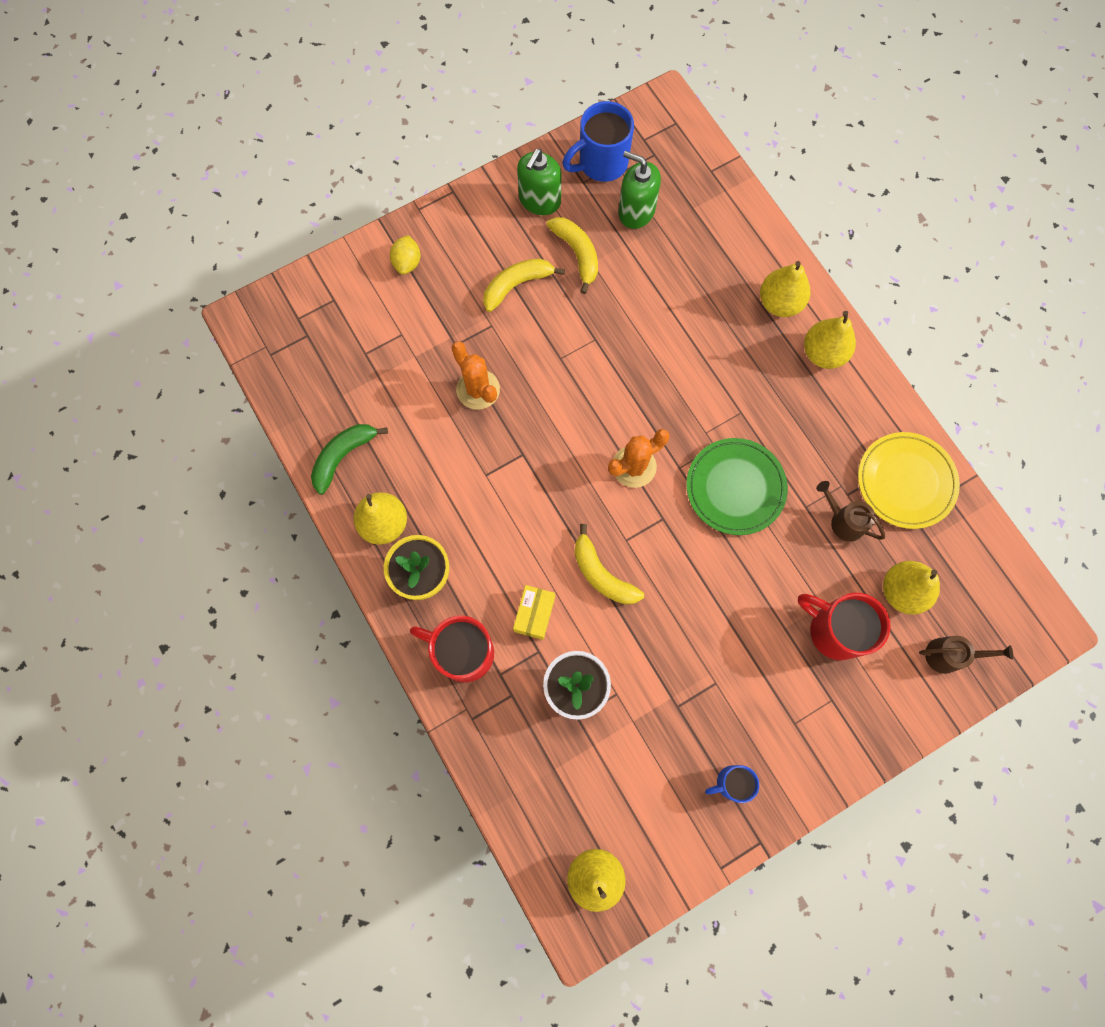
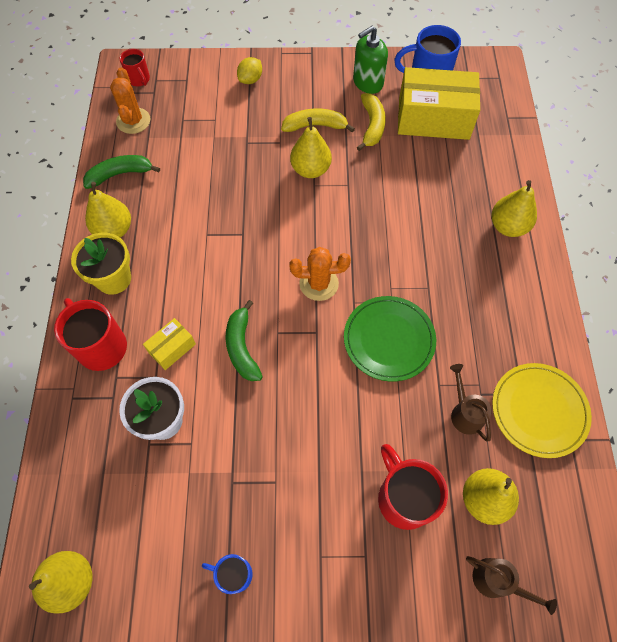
camera: 30 degrees right, 10 degrees down
orange cactus [451,342,500,410] -> orange cactus moved to [110,67,150,134]
yellow banana [575,524,644,605] -> green banana [226,300,263,381]
green soap dispenser [619,151,661,229] -> yellow box [398,67,480,140]
yellow pear [804,311,856,369] -> yellow pear moved to [290,117,332,178]
none -> red mug [119,49,150,86]

